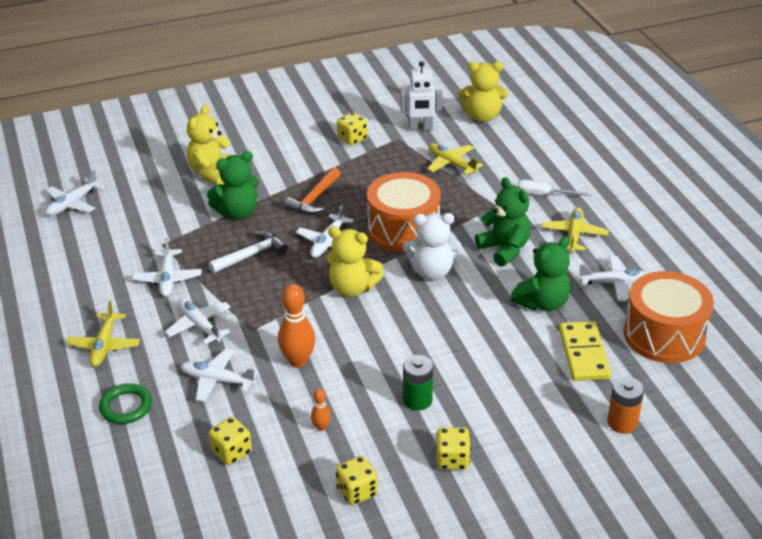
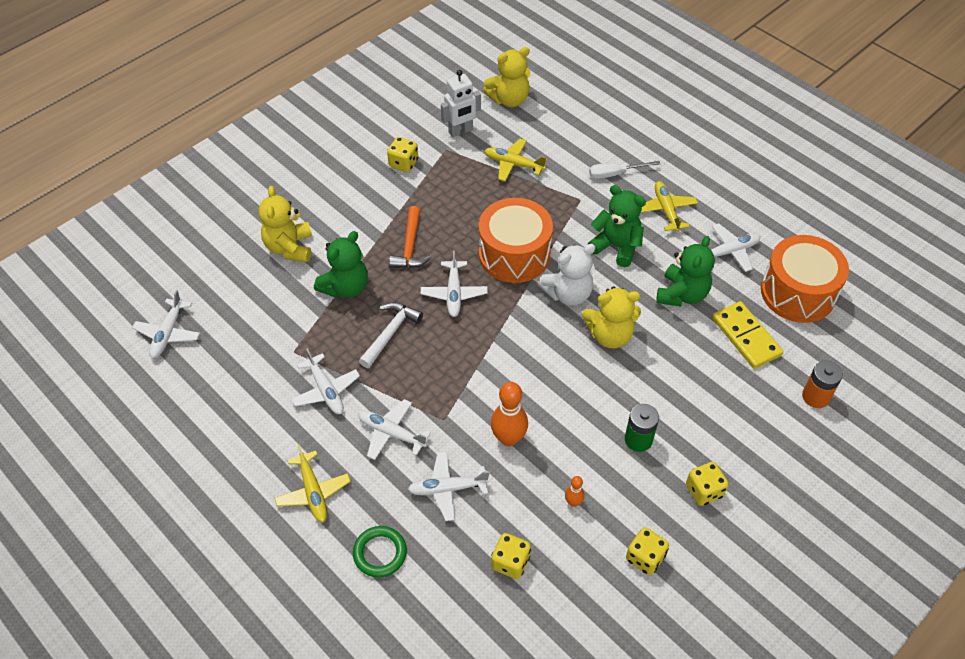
camera: 25 degrees left, 15 degrees up
yellow teddy bear [327,227,384,297] -> yellow teddy bear moved to [582,286,641,348]

